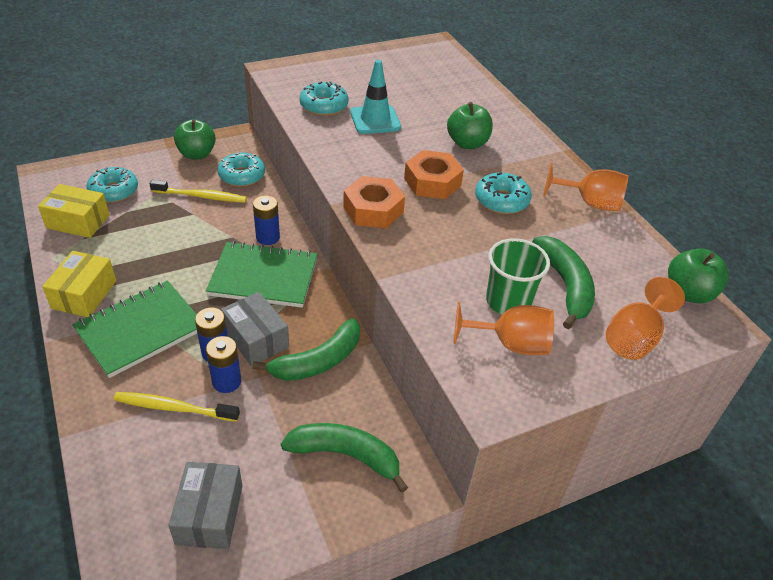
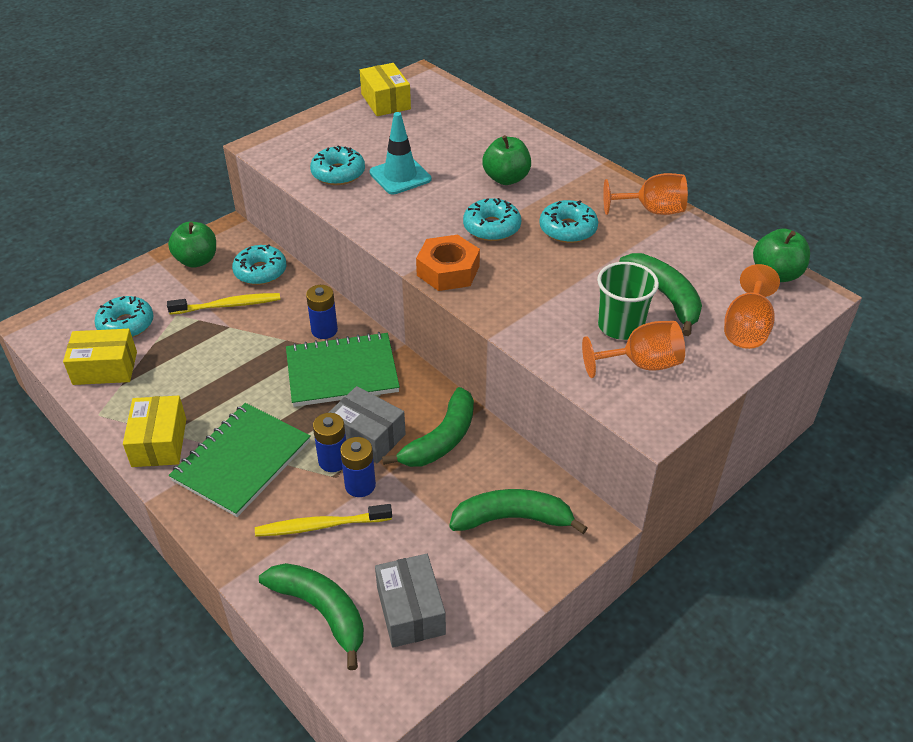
camera: 15 degrees left, 0 degrees up
orange nut [404,150,464,199] -> turquoise donut [463,198,521,241]
none -> green banana [259,563,364,670]
none -> yellow box [360,63,411,116]

